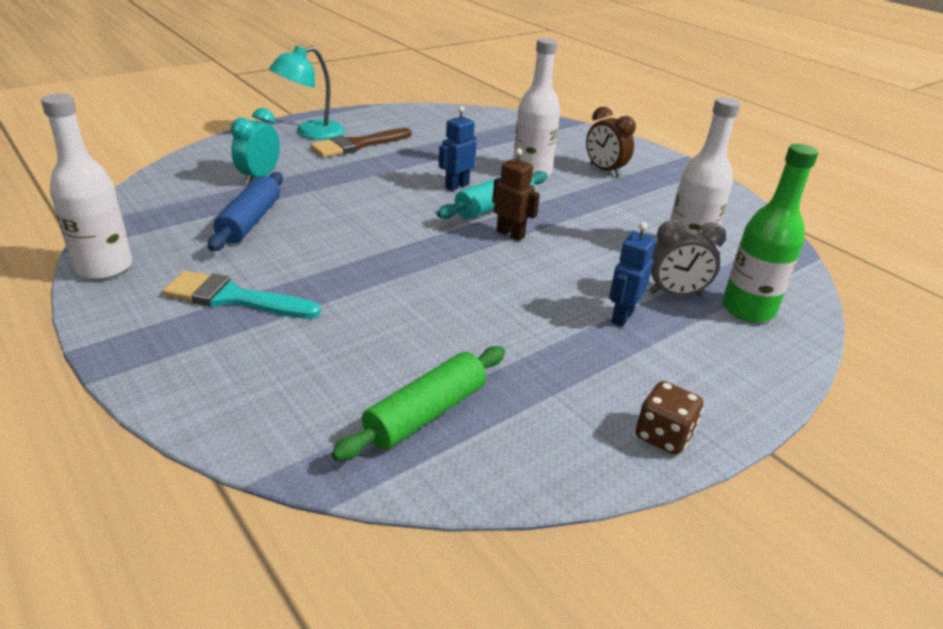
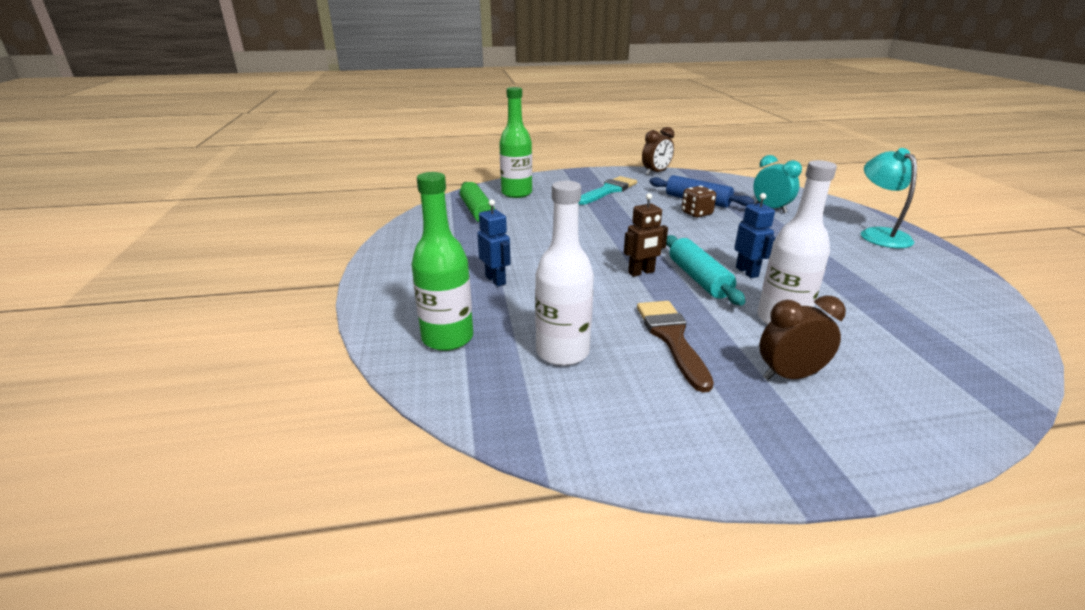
camera: 120 degrees right, 5 degrees down
white bottle [41,93,132,280] -> brown clock [642,127,674,175]
brown brush [310,128,412,157] -> brown brush moved to [637,301,714,392]
brown dice [636,381,703,455] -> brown dice moved to [681,186,716,218]
grey clock [650,220,726,296] -> none
none -> green bottle [499,87,532,198]

